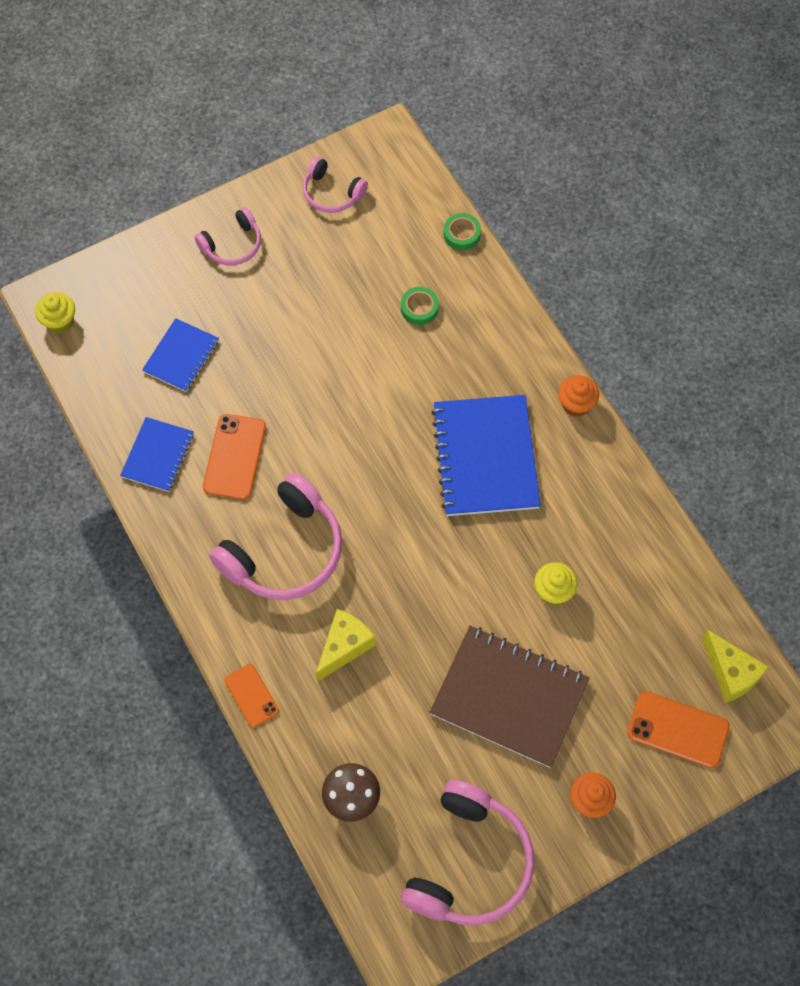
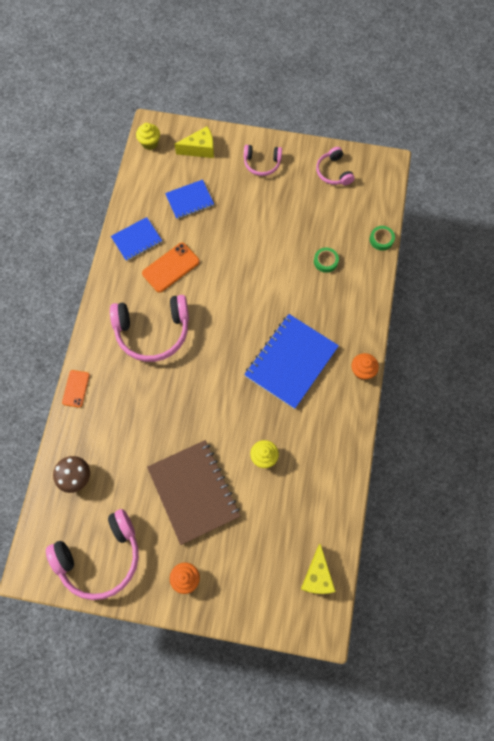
camera: 40 degrees right, 5 degrees up
yellow cheese [316,609,376,682] -> yellow cheese moved to [175,126,214,158]
orange phone [627,691,730,768] -> none

